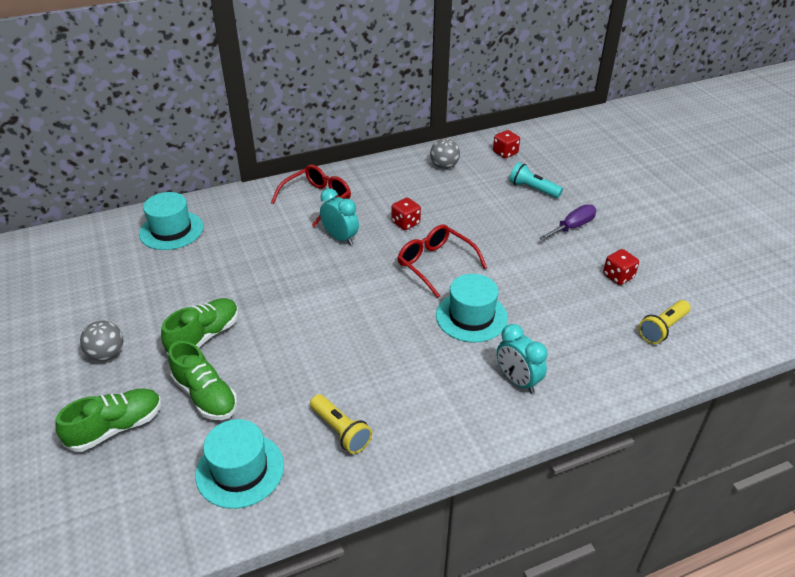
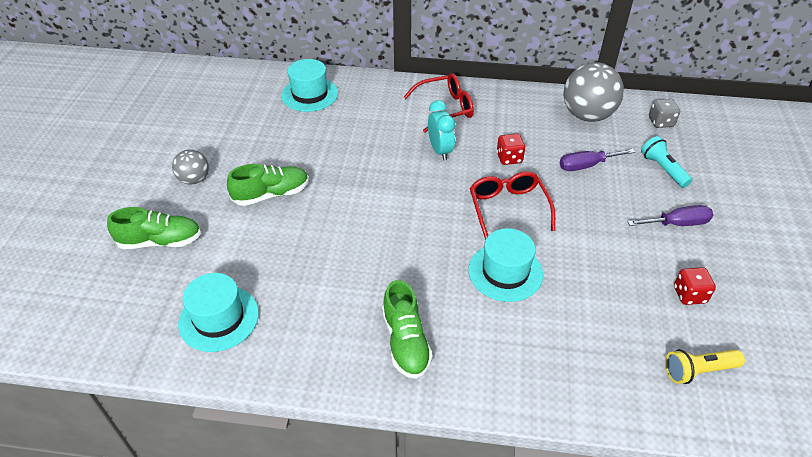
camera: 30 degrees right, 5 degrees up
green shoe [168,341,237,420] -> green shoe moved to [382,280,433,379]
yellow flashlight [310,394,372,454] -> none
grey ball [430,139,460,169] -> grey ball [563,62,624,122], size x1.82
red dice [493,130,520,158] -> grey dice [649,99,680,128]
turquoise clock [497,324,547,394] -> none
none -> purple screwdriver [560,149,635,171]

